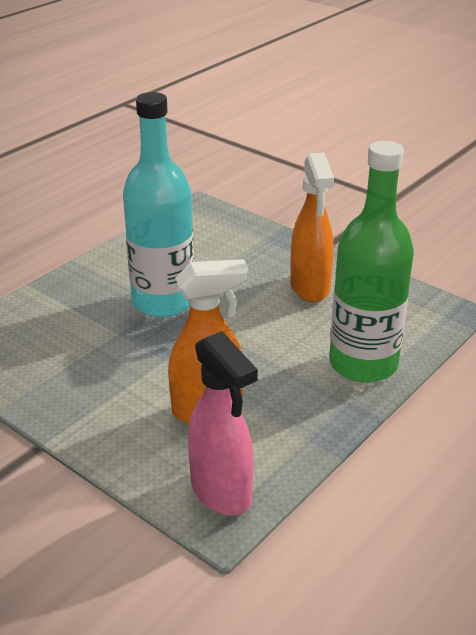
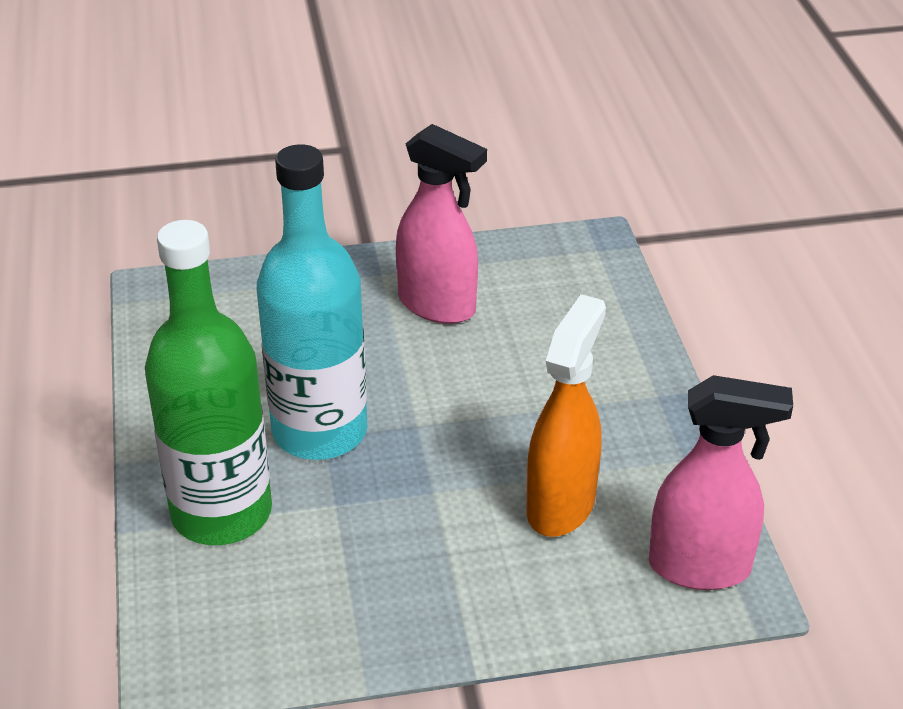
camera: 50 degrees left, 5 degrees up
orange spray bottle [290,153,334,302] -> pink spray bottle [396,124,487,324]
green bottle [329,141,414,383] -> green bottle moved to [145,220,272,545]

